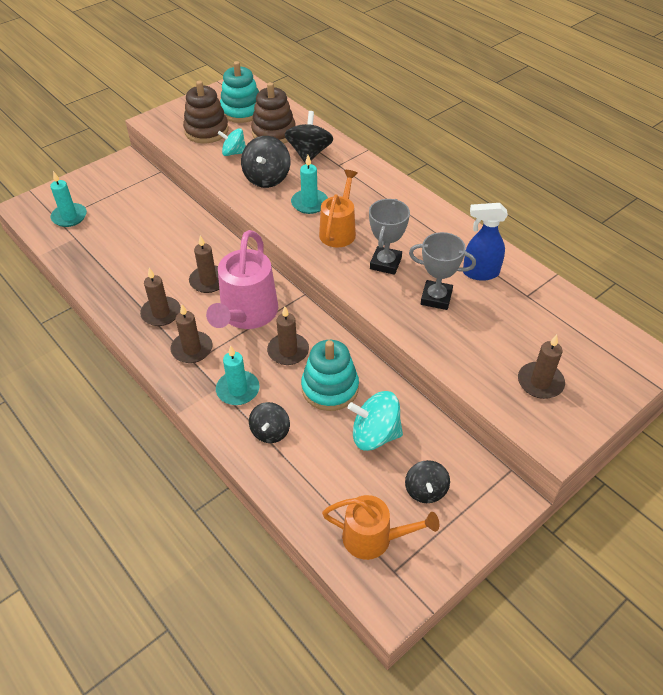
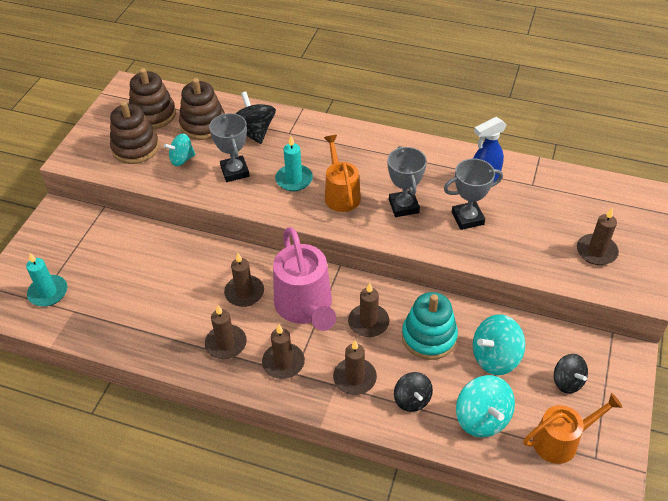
camera: 30 degrees left, 0 degrees up
turquoise candle [216,345,260,405] -> brown candle [333,340,377,395]
turquoise stacking toy [220,61,259,123] -> brown stacking toy [129,68,176,129]
black spinning top [241,136,290,188] -> grey trophy [209,113,250,182]
none -> turquoise spinning top [456,375,515,437]

